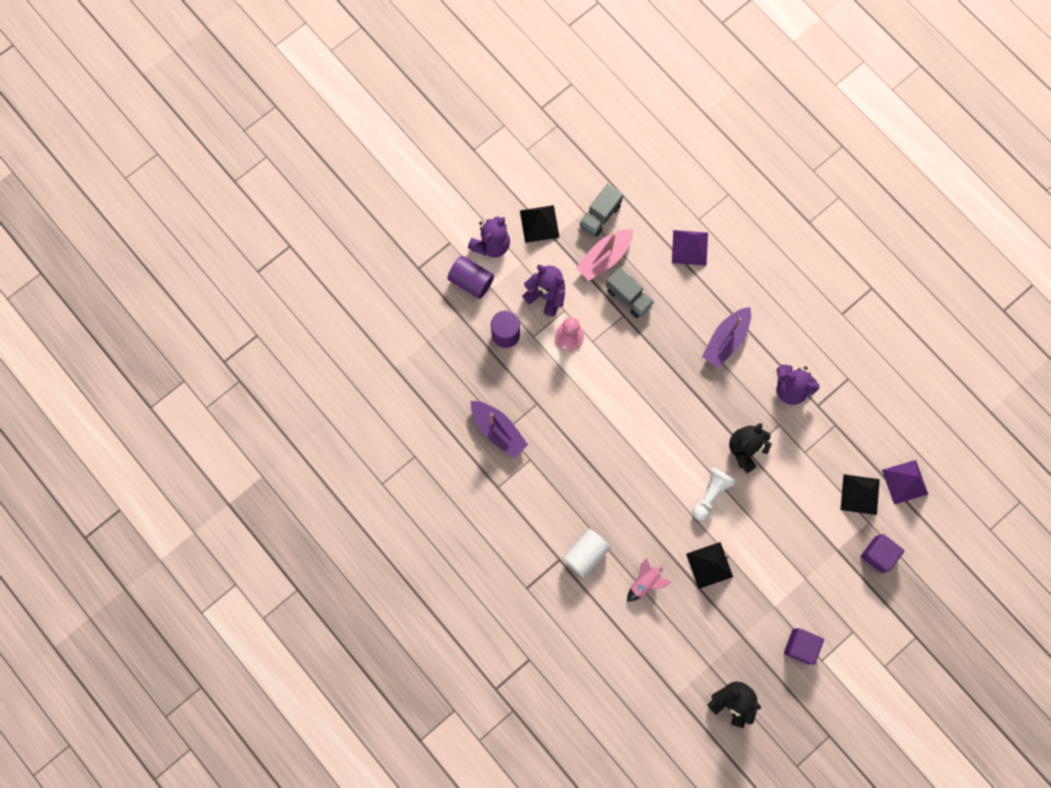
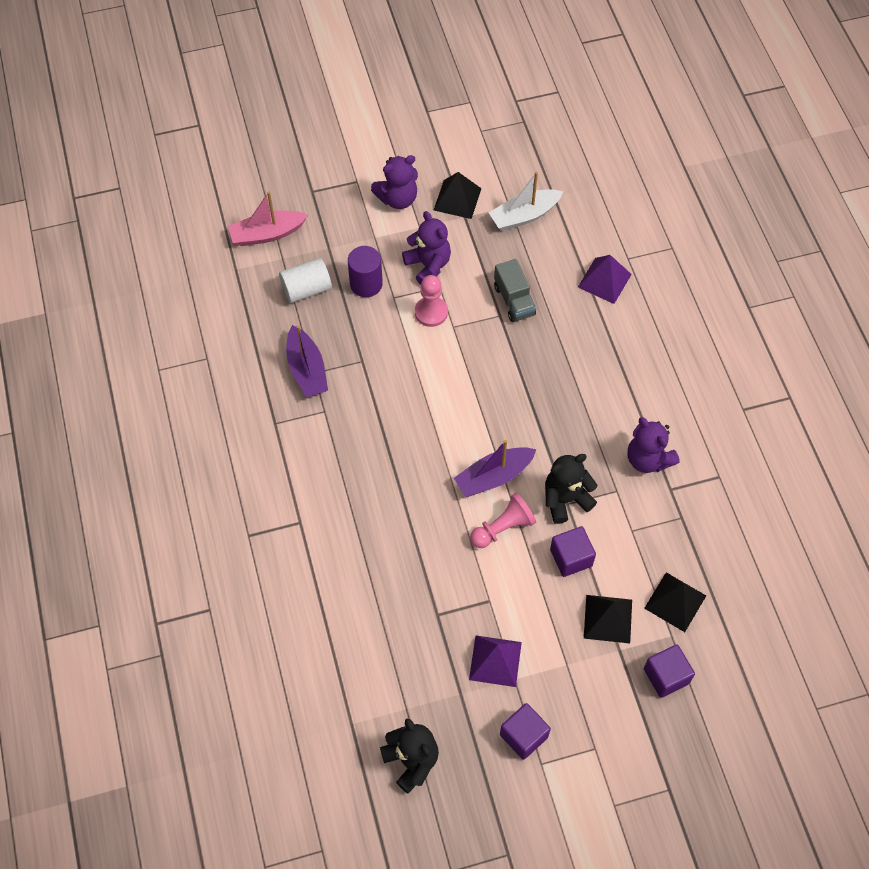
camera: 25 degrees right, 15 degrees down
purple cylinder [447,256,494,299] -> none
white cylinder [563,529,610,578] -> white cylinder moved to [279,258,332,303]
pink boat [576,229,633,281] -> pink boat moved to [228,191,308,246]
grey truck [580,184,623,237] -> white boat [489,172,564,231]
pink rocket [627,557,671,602] -> none
black pyramid [686,542,733,589] -> black pyramid moved to [584,595,632,643]
white pawn [692,466,737,520] -> pink pawn [470,493,536,548]
purple boat [702,307,751,368] -> purple boat moved to [454,440,536,497]
purple pyramid [882,460,928,504] -> purple pyramid moved to [469,635,522,687]
none -> purple cube [550,526,596,577]

